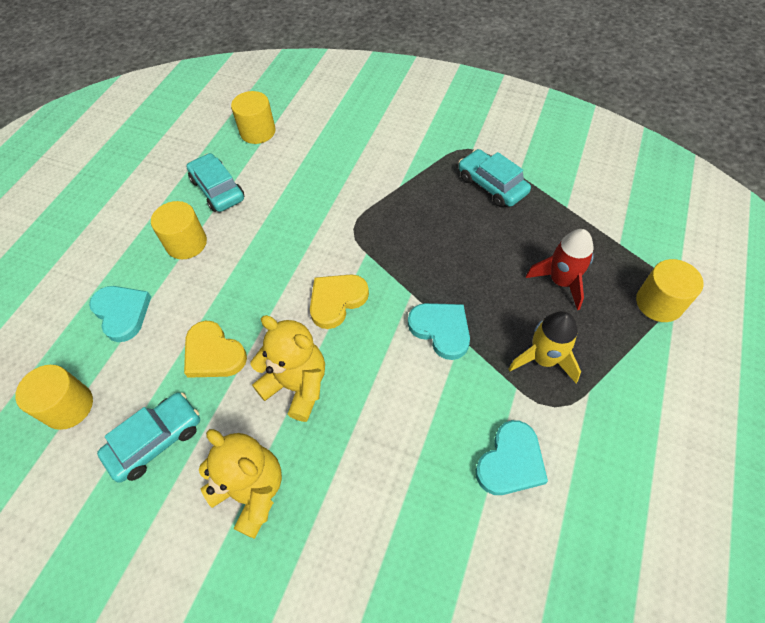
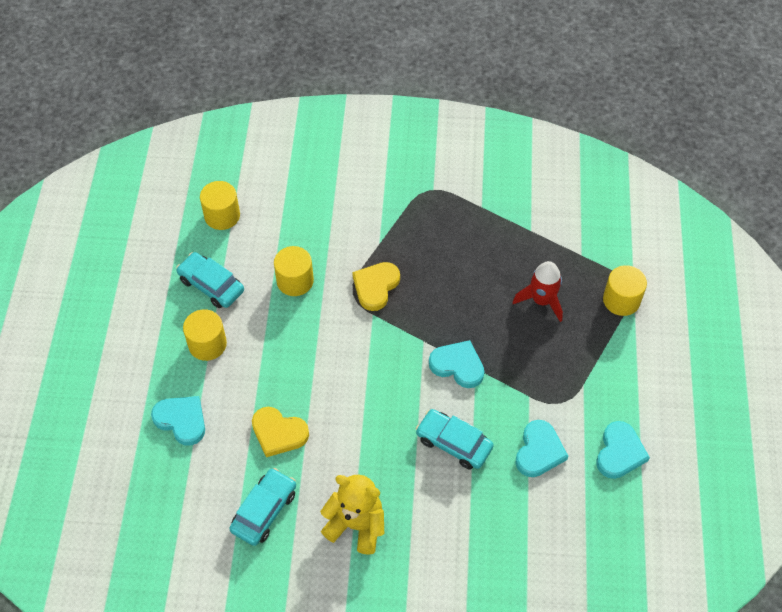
camera: 20 degrees left, 0 degrees up
yellow cylinder [15,365,93,430] -> yellow cylinder moved to [274,246,314,296]
yellow teddy bear [250,315,325,422] -> none
yellow heart [310,275,369,329] -> yellow heart moved to [352,262,400,311]
turquoise car [459,149,531,207] -> turquoise car moved to [416,409,494,470]
yellow rocket [509,311,581,383] -> none
none -> turquoise heart [597,421,650,479]

